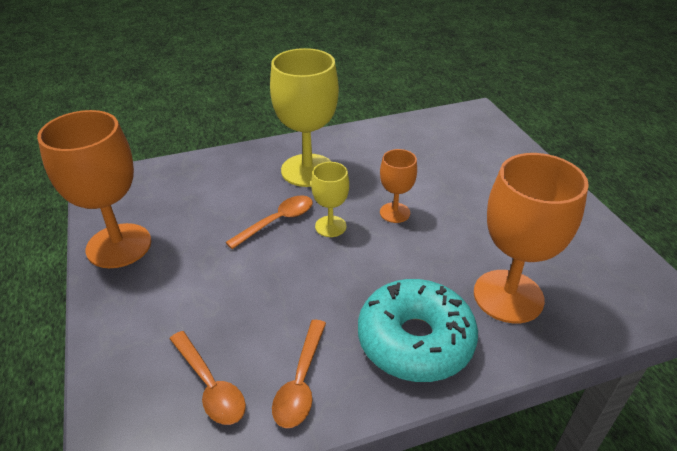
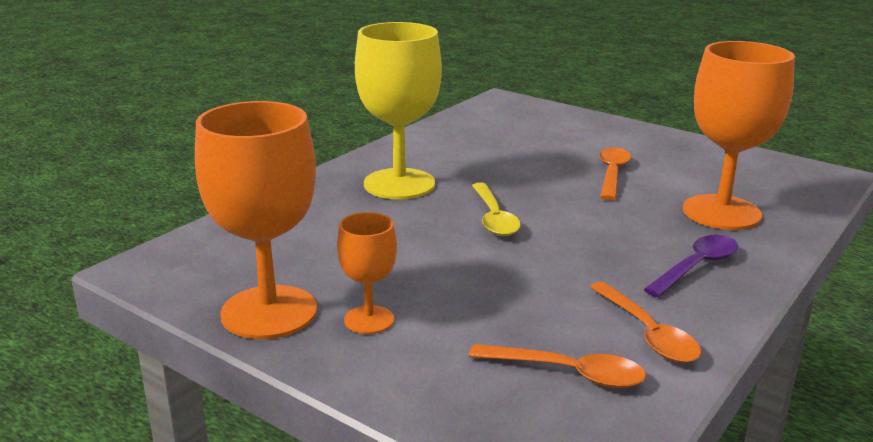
camera: 35 degrees left, 15 degrees down
orange spoon [225,196,313,249] -> orange spoon moved to [599,147,631,200]
yellow goblet [311,162,349,237] -> yellow spoon [472,183,521,236]
turquoise donut [358,279,478,382] -> purple spoon [644,235,738,297]
orange goblet [380,149,417,223] -> orange goblet moved to [337,212,397,334]

